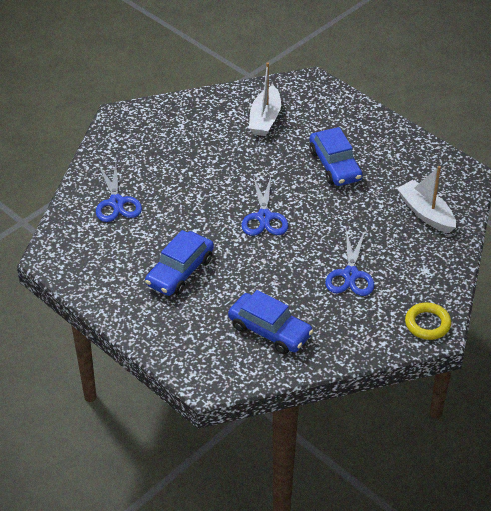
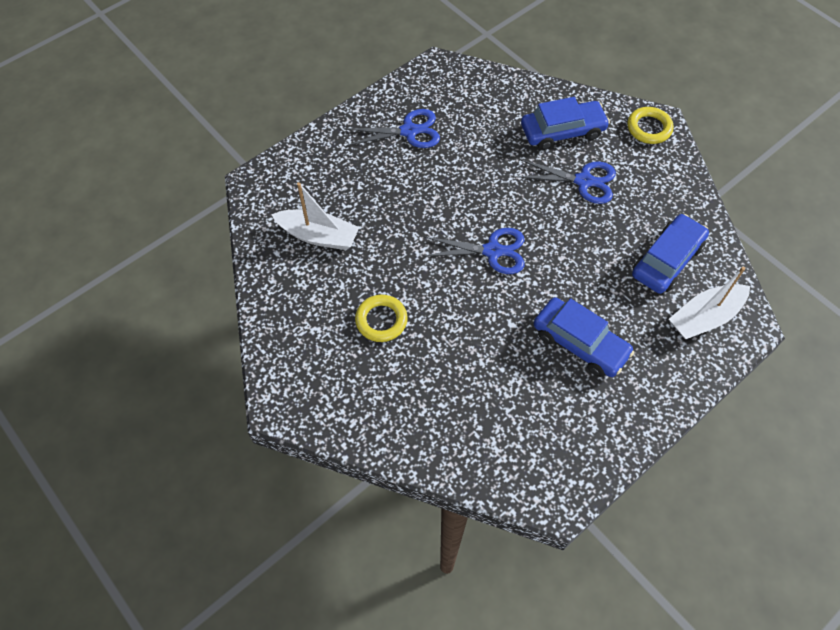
camera: 85 degrees left, 15 degrees up
blue scissors [96,163,142,222] -> blue scissors moved to [345,109,440,148]
blue car [309,127,363,186] -> blue car moved to [521,97,610,150]
white boat [397,166,456,233] -> white boat moved to [669,267,750,339]
none -> yellow ring [355,295,408,342]

